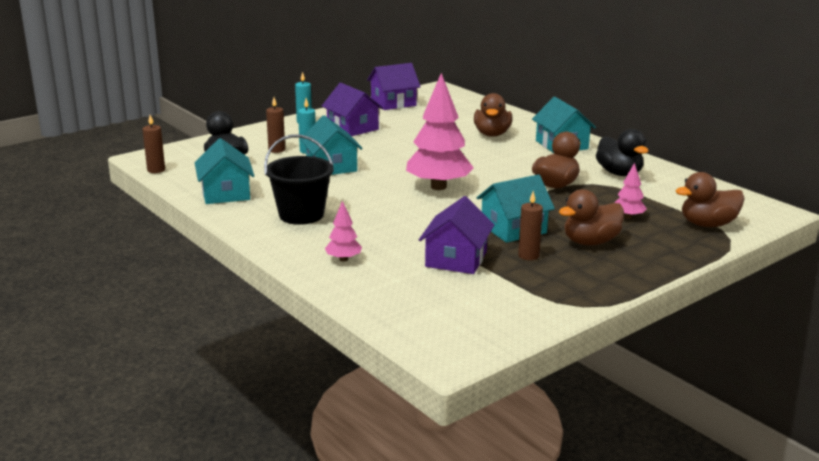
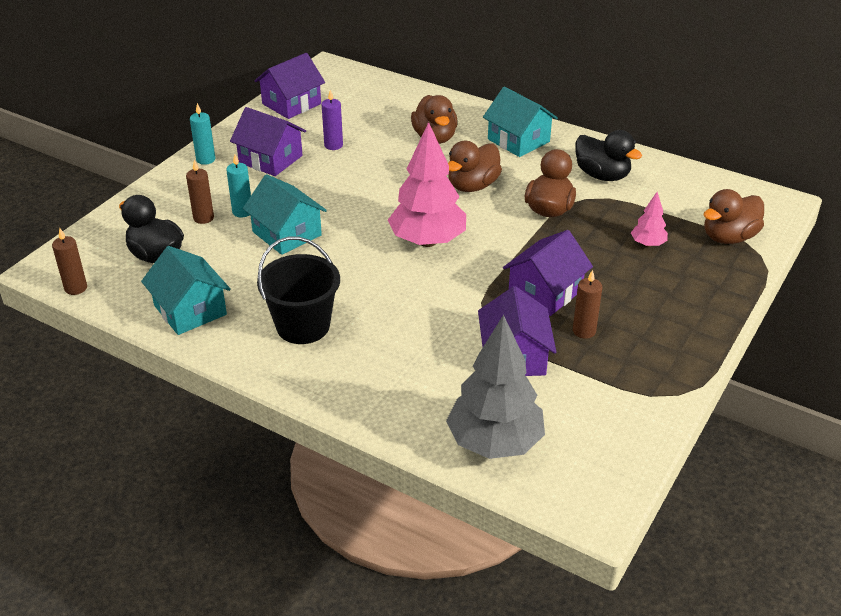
camera: 20 degrees left, 15 degrees up
pink tree [325,201,362,262] -> none
turquoise house [477,174,555,243] -> purple house [503,230,593,316]
brown duck [559,189,624,246] -> brown duck moved to [448,141,502,192]
none -> purple candle [322,90,343,150]
none -> grey tree [446,315,545,459]

